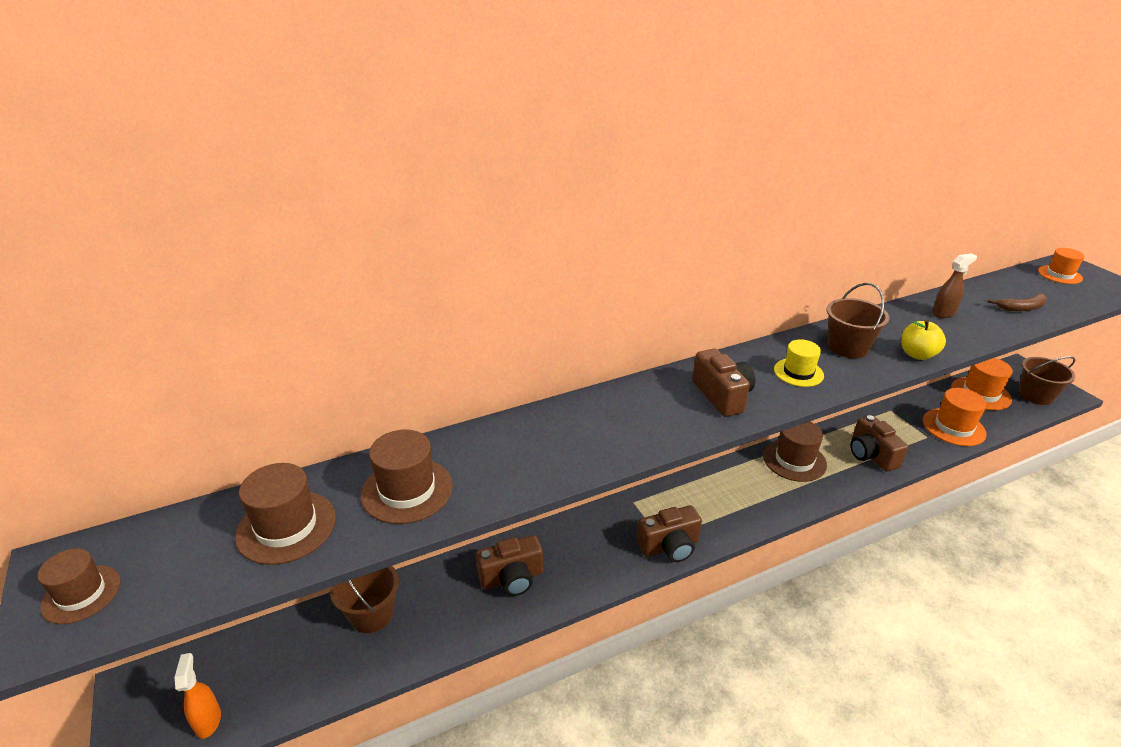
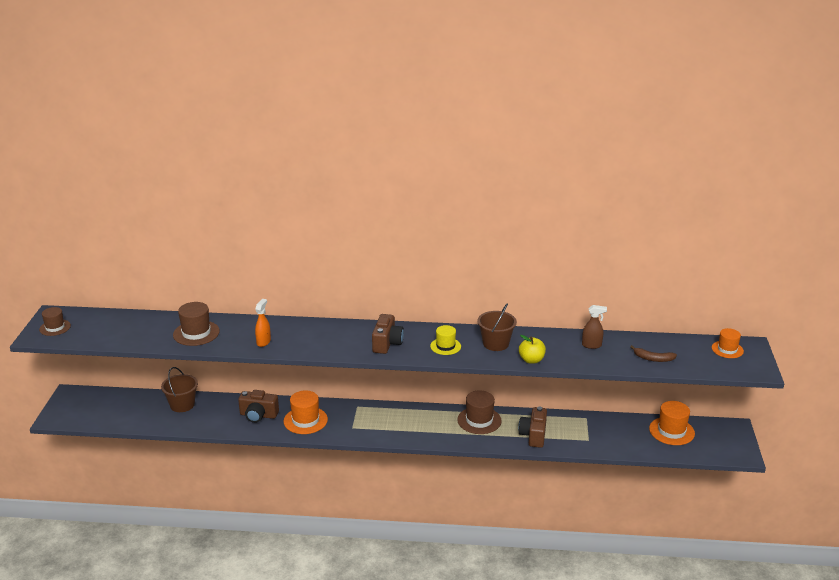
camera: 30 degrees right, 5 degrees down
orange spray bottle [174,653,221,739] -> orange spray bottle moved to [255,299,271,347]
brown hat [235,463,336,565] -> none
brown camera [636,505,702,562] -> none
orange hat [923,388,987,446] -> orange hat moved to [284,390,328,434]
brown bucket [1019,356,1076,405] -> none

